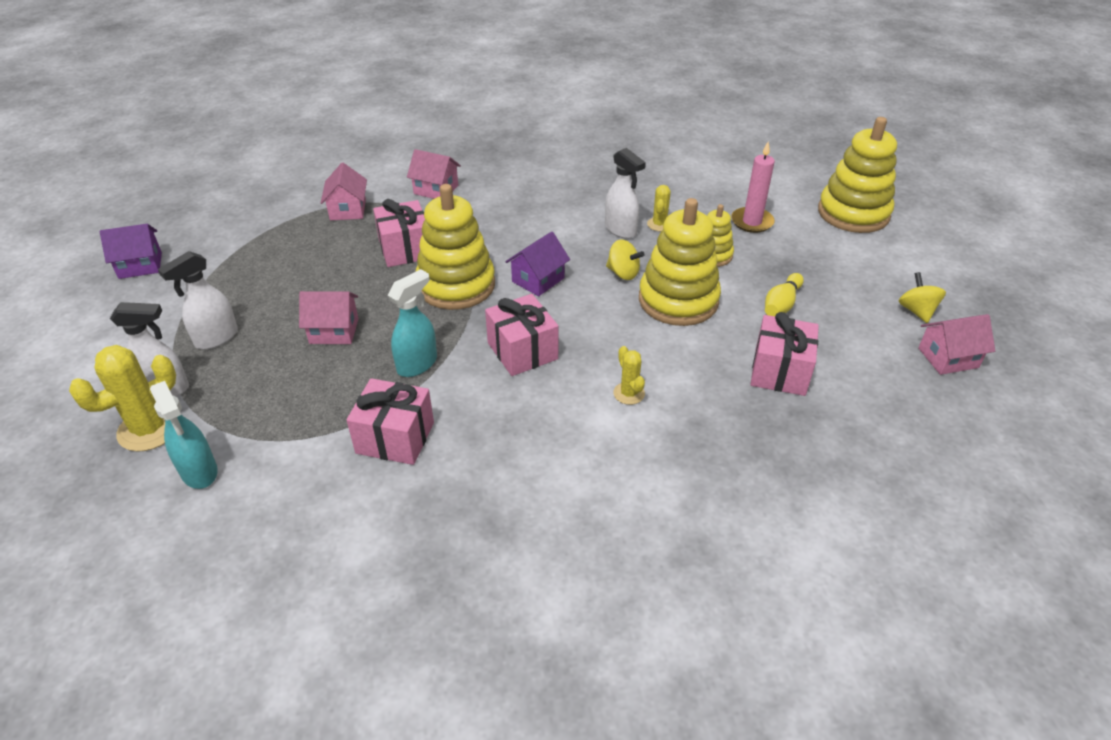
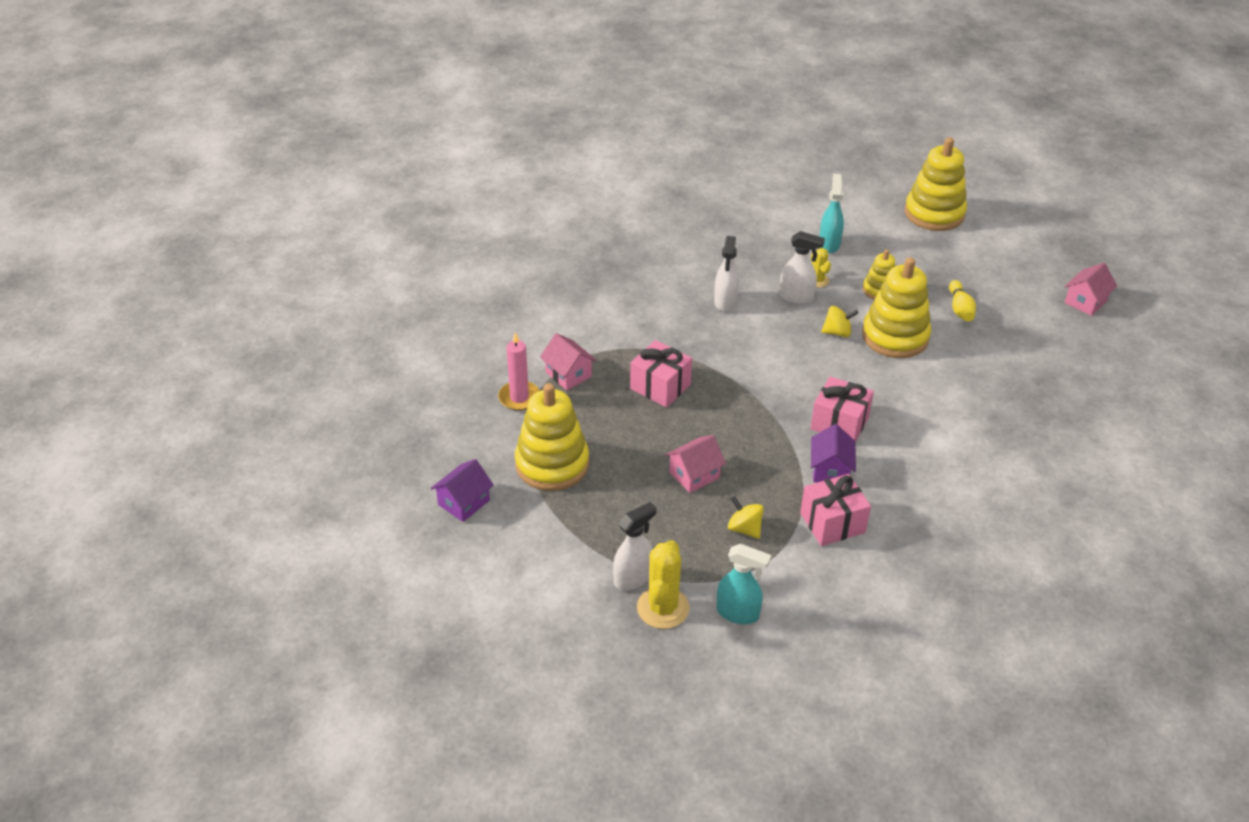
camera: 35 degrees left, 0 degrees up
white spray bottle [158,251,238,349] -> white spray bottle moved to [714,236,739,312]
turquoise spray bottle [388,269,437,377] -> turquoise spray bottle moved to [819,174,844,253]
pink house [407,149,461,199] -> none
yellow stacking toy [415,184,495,310] -> yellow stacking toy moved to [515,383,589,491]
purple house [506,232,570,296] -> purple house moved to [811,424,856,482]
yellow cactus [613,346,645,405] -> none
pink candle [731,142,775,233] -> pink candle moved to [498,332,540,411]
pink gift [751,312,819,396] -> none
yellow spinning top [899,272,946,323] -> yellow spinning top moved to [728,496,764,539]

